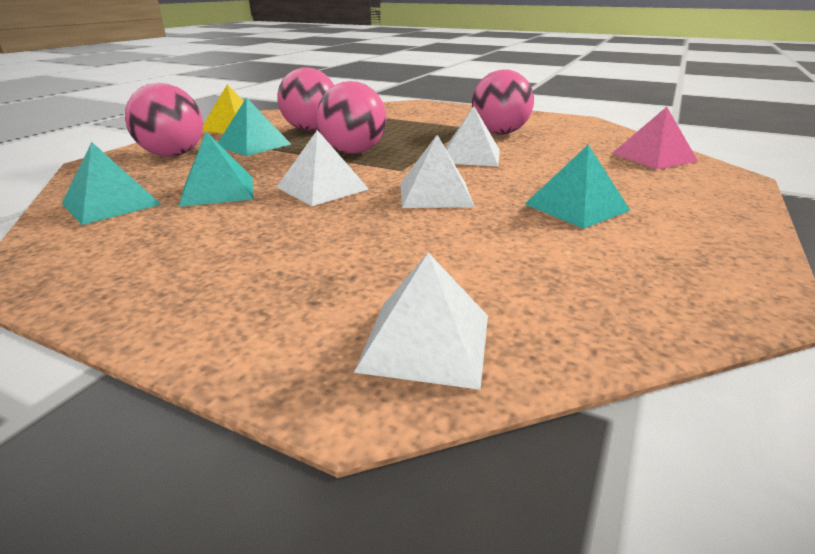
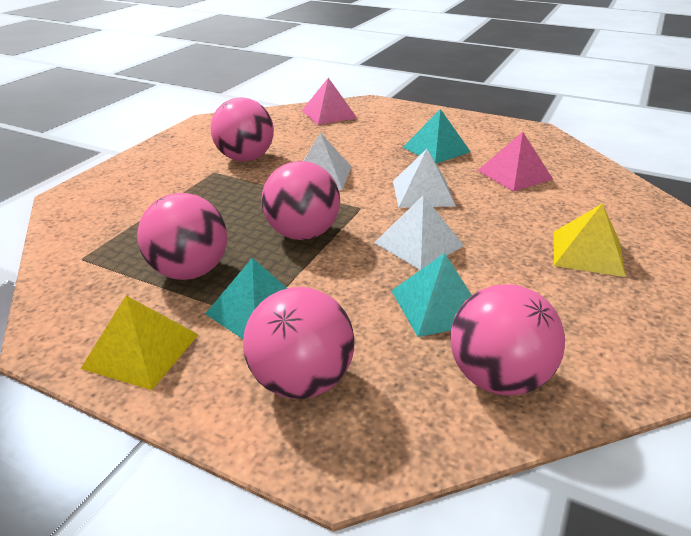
camera: 90 degrees left, 5 degrees up
turquoise pyramid [61,142,161,225] -> pink ball [451,284,565,396]
white pyramid [354,253,488,390] -> none
none -> pink pyramid [477,132,553,192]
none -> yellow pyramid [554,203,626,277]

